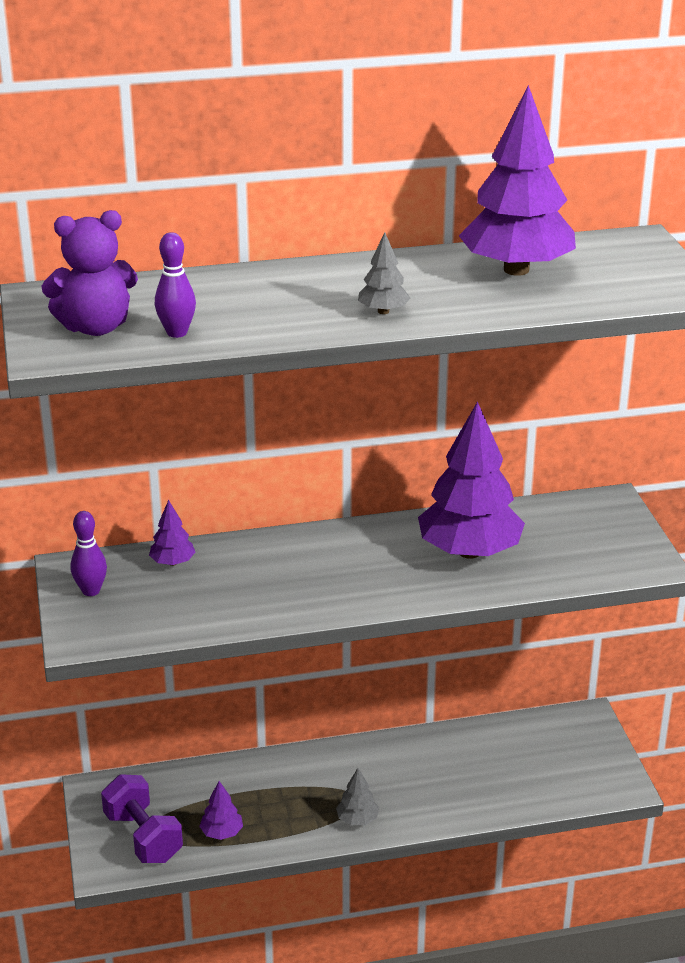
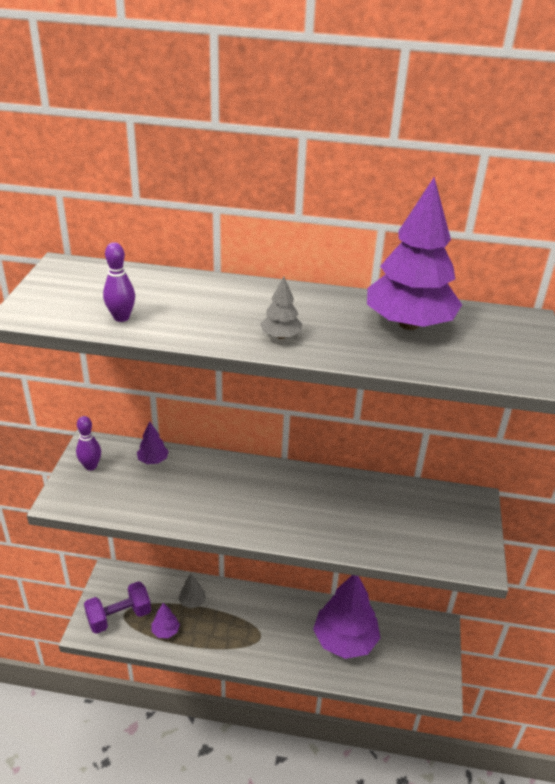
camera: 20 degrees right, 5 degrees up
purple teddy bear [41,210,138,336] -> none
purple dumbbell [101,774,183,863] -> purple dumbbell turned 75 degrees clockwise [84,581,151,634]
grey tree [336,768,379,825] -> grey tree moved to [178,574,206,608]
purple tree [418,401,525,559] -> purple tree moved to [313,575,380,659]

